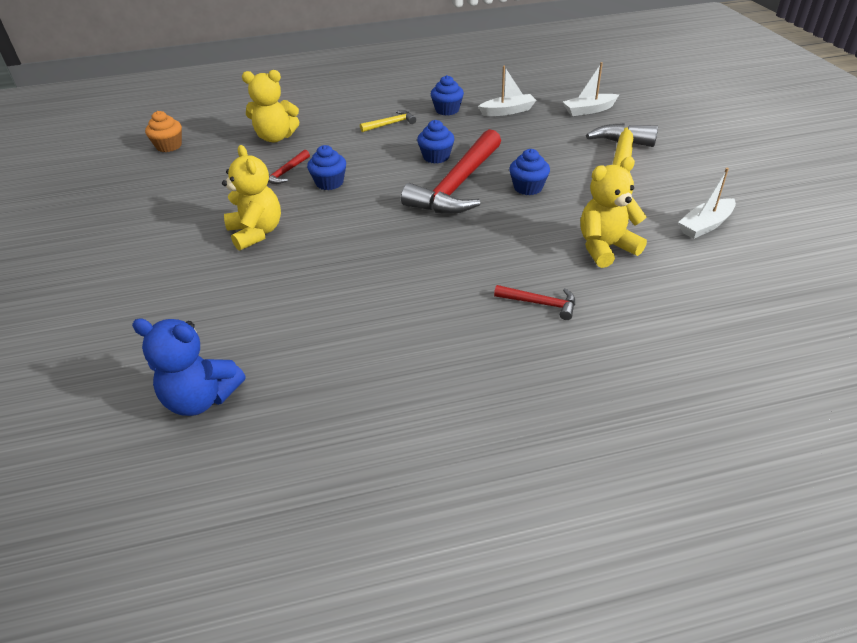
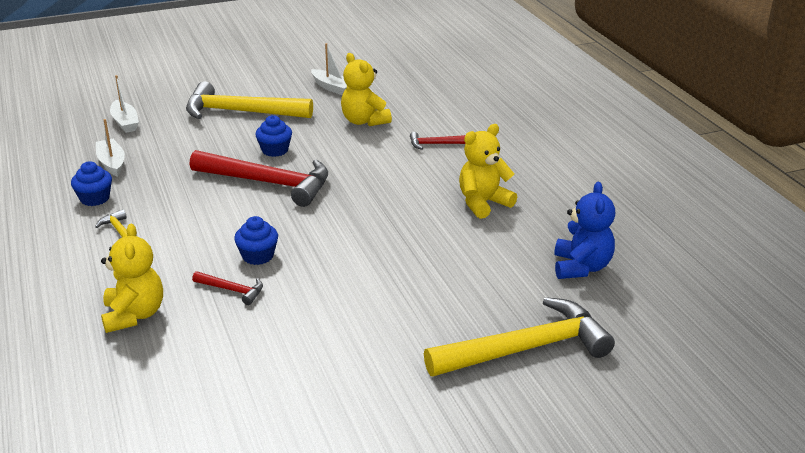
camera: 100 degrees left, 10 degrees down
orange cupcake [145,111,182,152] -> none
yellow teddy bear [222,145,281,251] -> yellow teddy bear moved to [459,124,517,219]
blue cupcake [417,120,454,164] -> none
red hammer [494,285,575,320] -> red hammer turned 105 degrees counterclockwise [410,132,465,150]
none -> yellow hammer [424,297,615,376]

